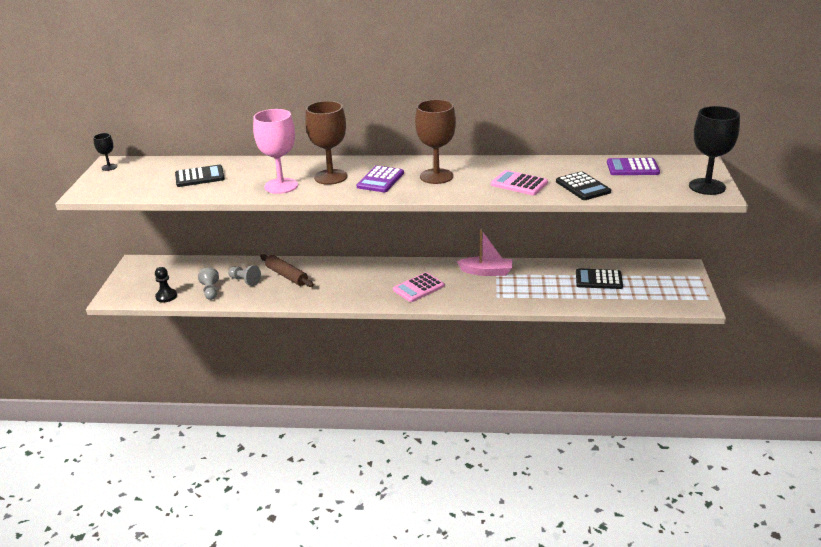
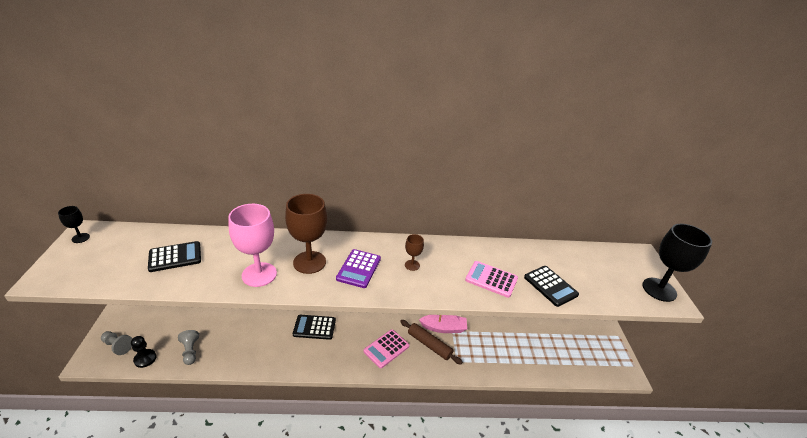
camera: 10 degrees left, 5 degrees up
grey pawn [228,265,261,286] -> grey pawn moved to [101,331,133,355]
brown rolling pin [260,254,314,287] -> brown rolling pin moved to [400,320,463,365]
brown goblet [415,100,456,184] -> brown goblet [405,234,424,271], size x0.48
black calculator [576,268,623,289] -> black calculator moved to [293,315,336,340]
purple calculator [607,158,660,175] -> none

